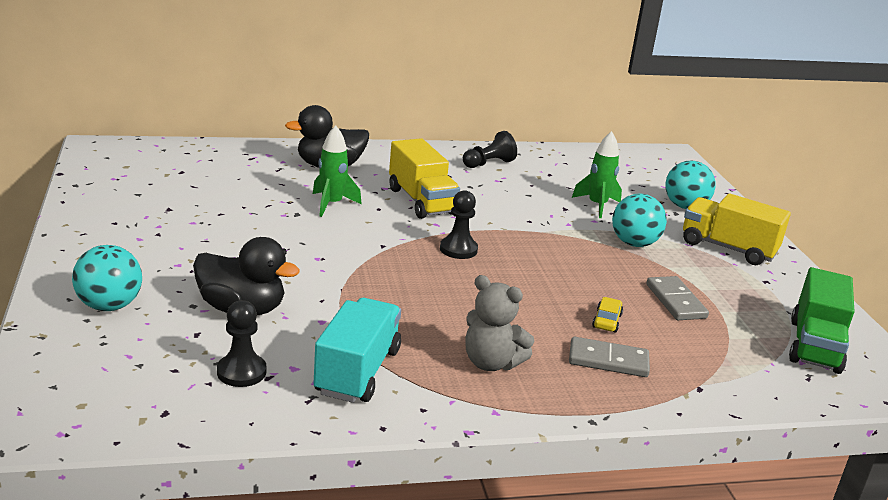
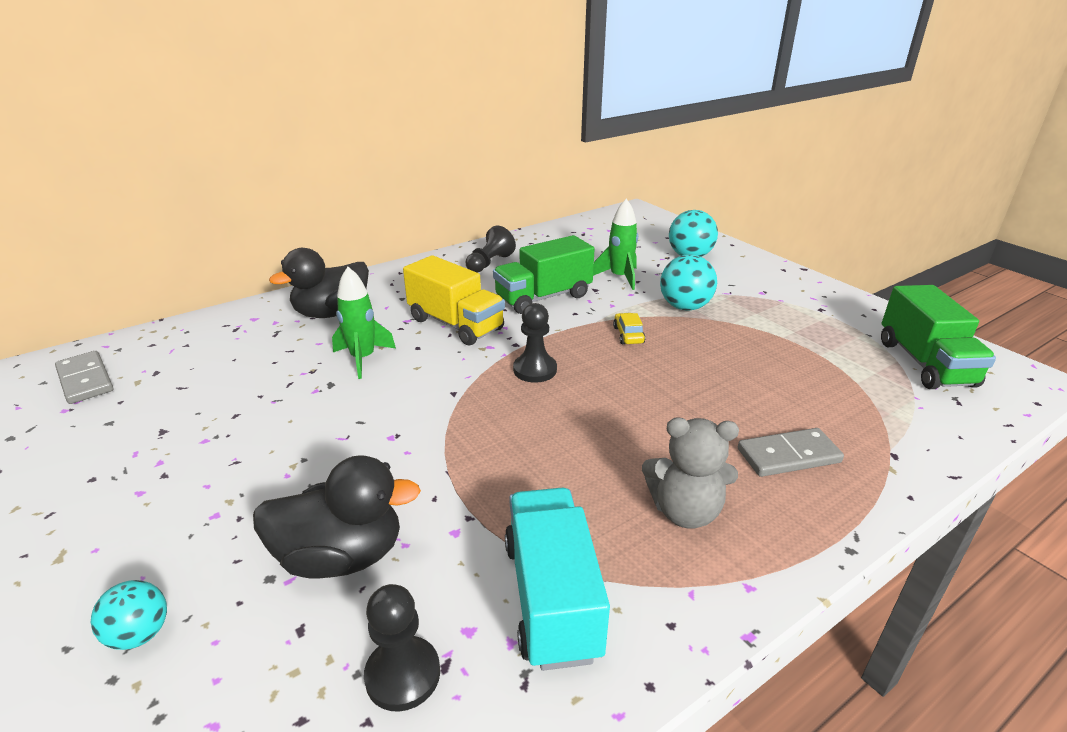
camera: 20 degrees left, 5 degrees up
turquoise ball [72,245,142,311] -> turquoise ball [91,580,167,650], size x0.62
yellow car [592,297,623,332] -> yellow car moved to [613,313,646,344]
grey domino [646,276,709,320] -> grey domino moved to [55,351,113,404]
yellow truck [683,193,791,265] -> none
none -> green truck [493,235,595,314]

